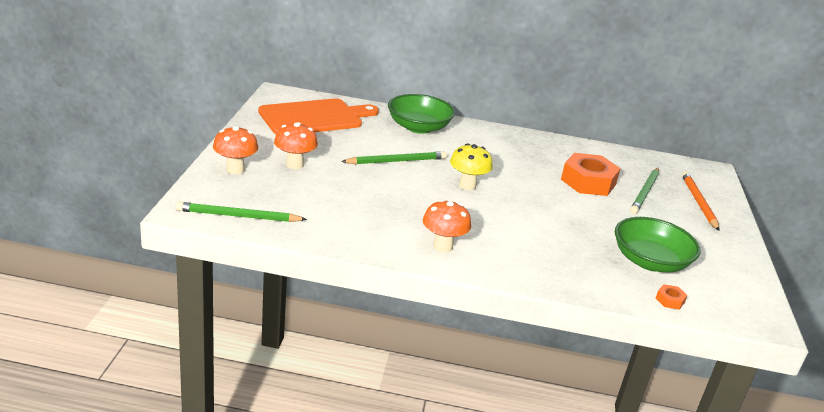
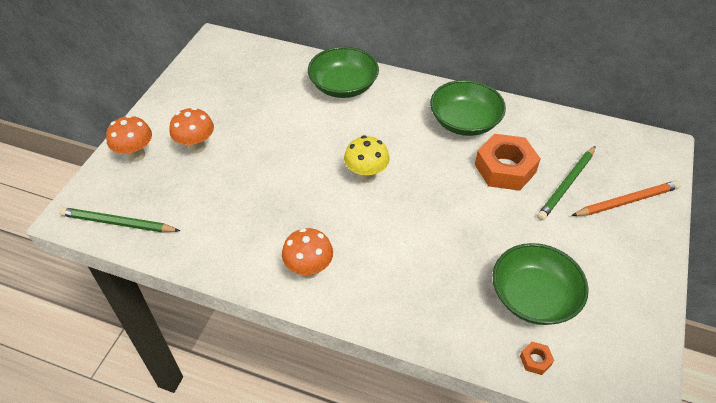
camera: 15 degrees right, 20 degrees up
orange cutting board [258,98,379,134] -> none
green pencil [341,151,447,164] -> none
orange pencil [682,172,719,231] -> orange pencil turned 60 degrees clockwise [571,181,680,216]
none -> green bowl [430,80,506,136]

